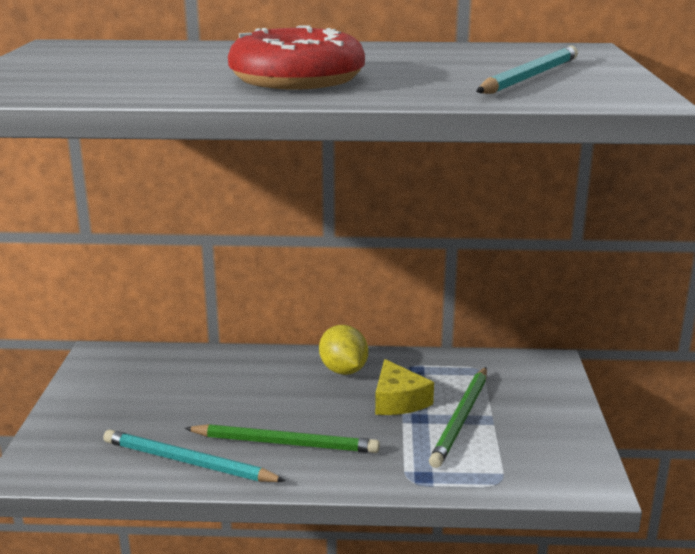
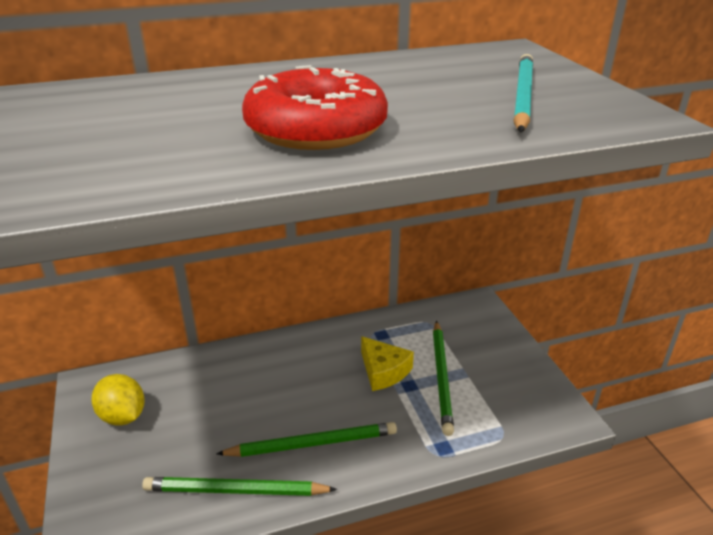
camera: 20 degrees left, 10 degrees up
turquoise pencil [103,430,286,482] -> green pencil [142,477,337,496]
yellow lemon [319,325,368,375] -> yellow lemon moved to [92,374,145,426]

